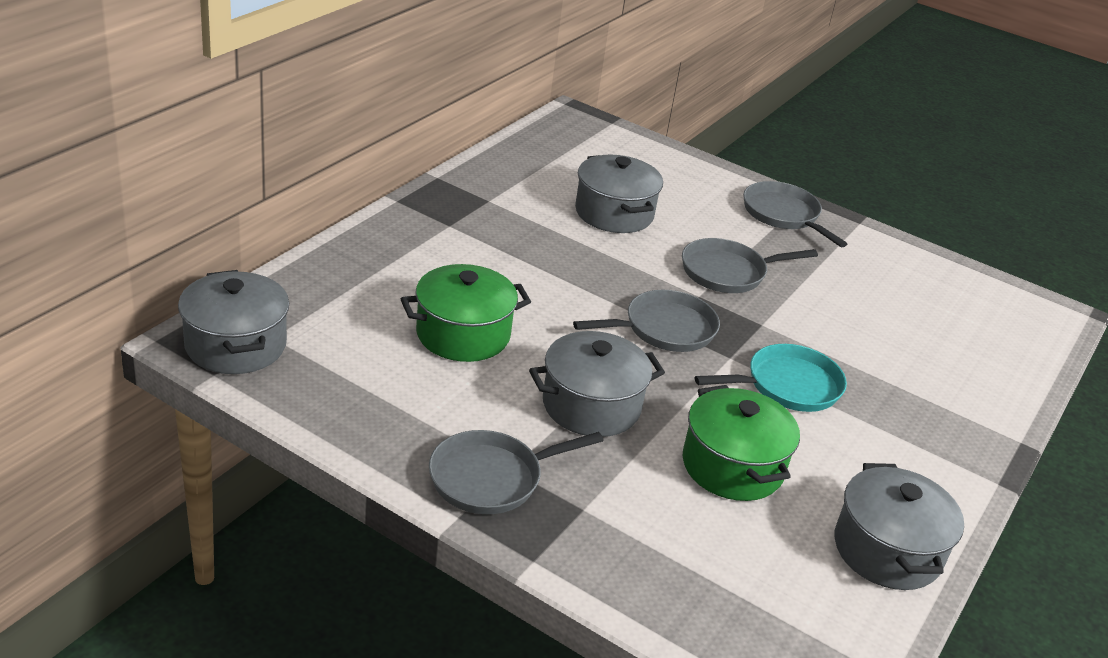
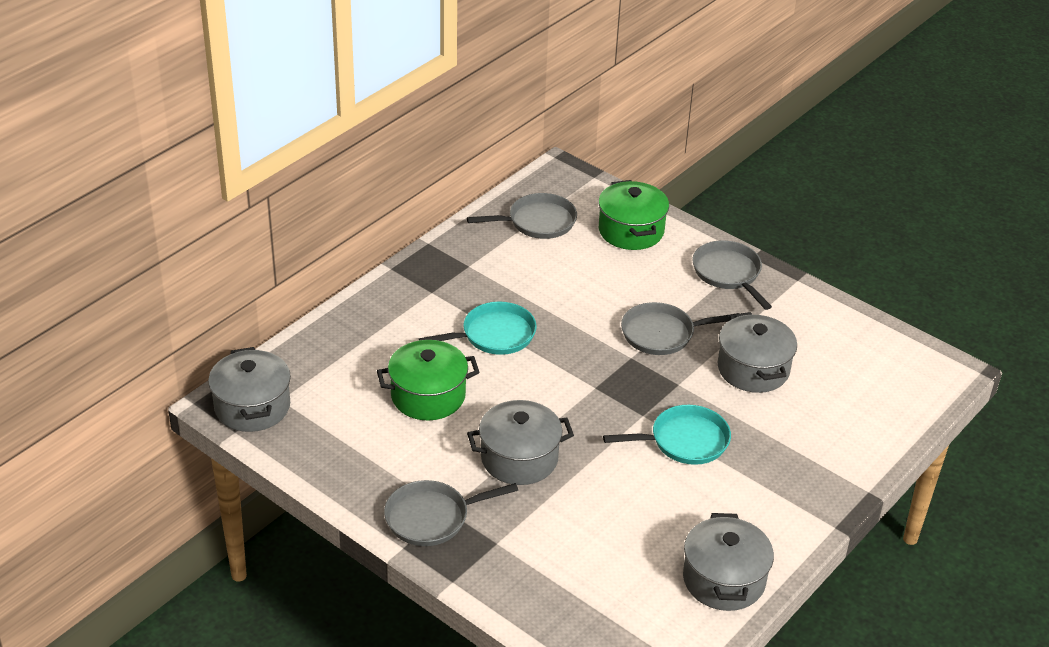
camera: 10 degrees right, 5 degrees up
grey pan [573,290,720,352] -> grey pan moved to [467,193,577,239]
grey pot [575,154,663,233] -> grey pot moved to [718,312,797,393]
green pot [683,385,800,501] -> green pot moved to [598,180,669,250]
none -> turquoise pan [418,302,537,355]

